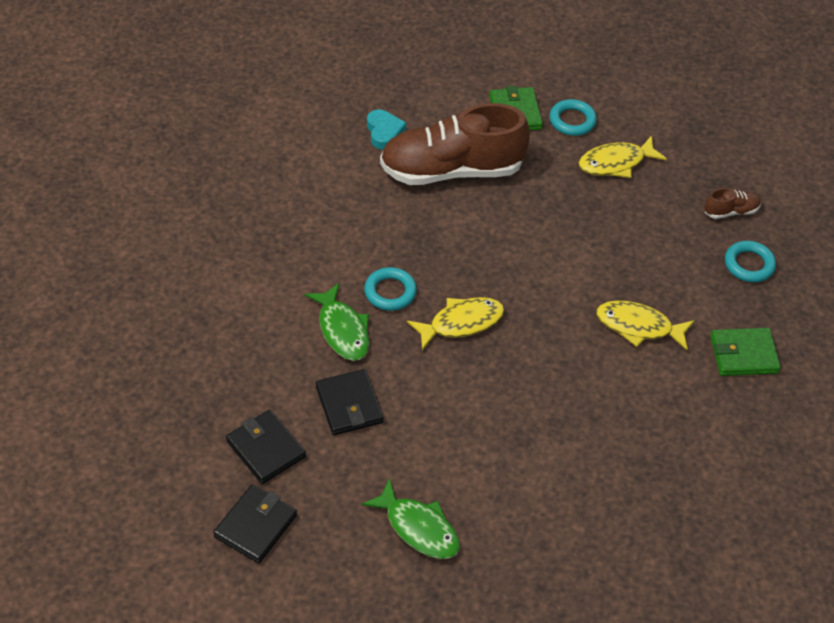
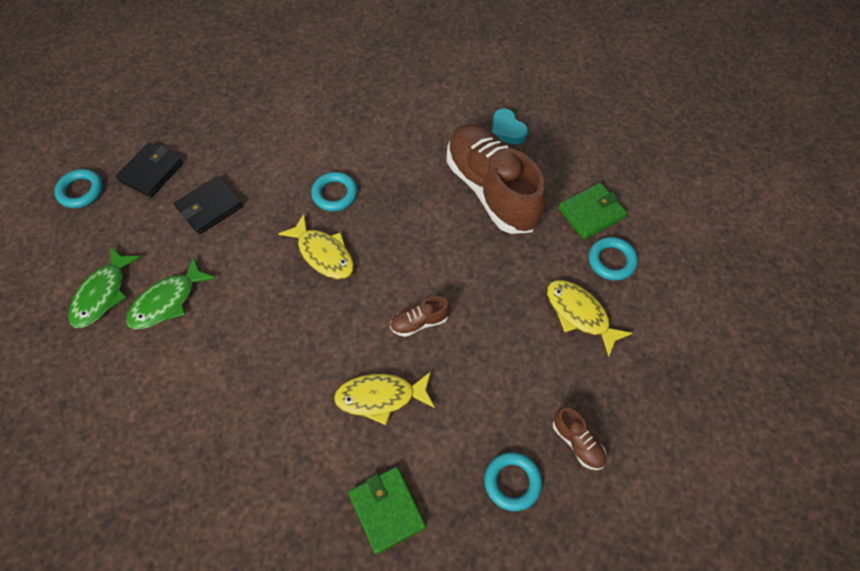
camera: 70 degrees right, 10 degrees up
black wallet [213,484,297,563] -> turquoise ring [54,169,103,208]
green fish [305,283,369,361] -> green fish moved to [126,256,215,329]
turquoise heart [367,109,406,149] -> turquoise heart turned 90 degrees clockwise [492,108,528,144]
yellow fish [596,301,694,350] -> yellow fish turned 90 degrees counterclockwise [334,371,435,425]
none -> brown shoe [390,296,450,337]

